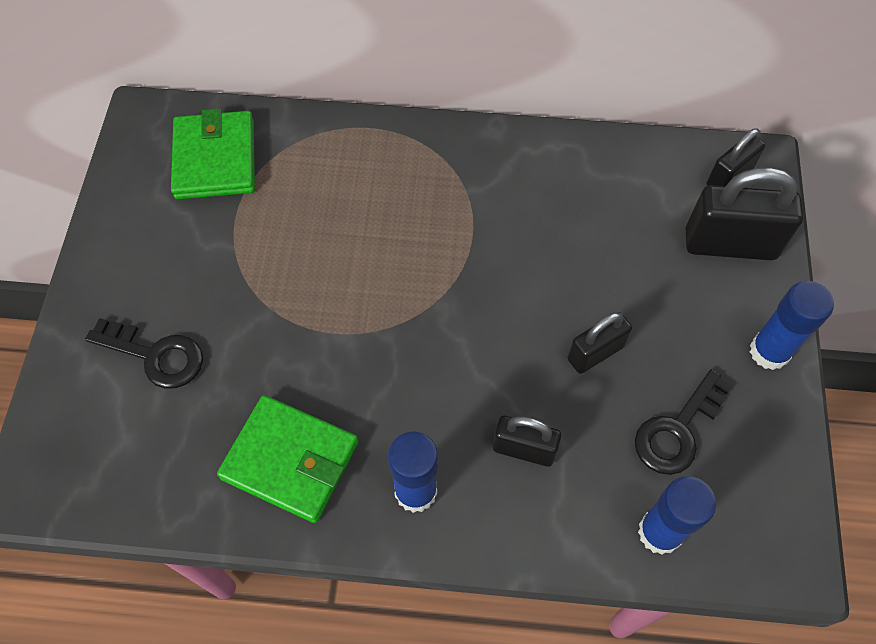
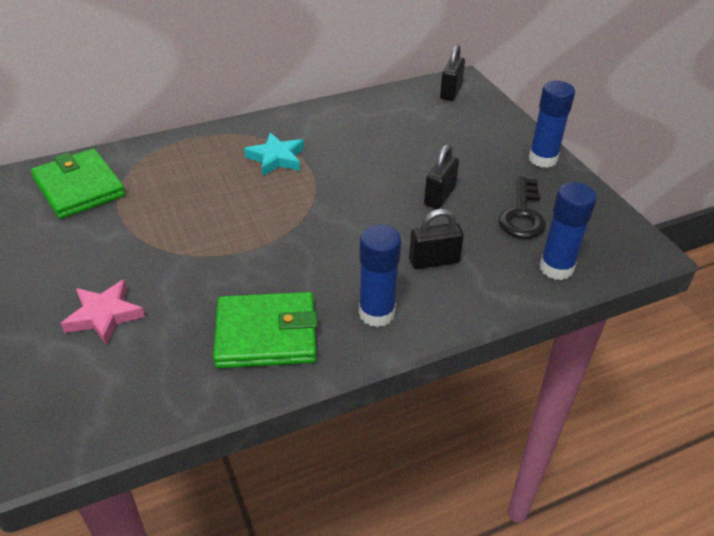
camera: 30 degrees left, 20 degrees down
black key [85,318,203,389] -> pink star [61,280,145,346]
black padlock [686,167,803,260] -> none
none -> turquoise star [244,133,304,176]

